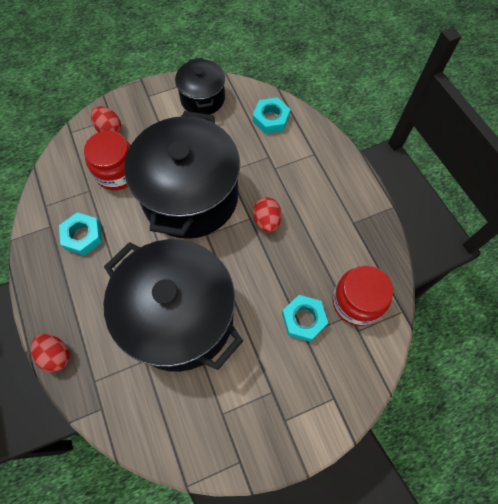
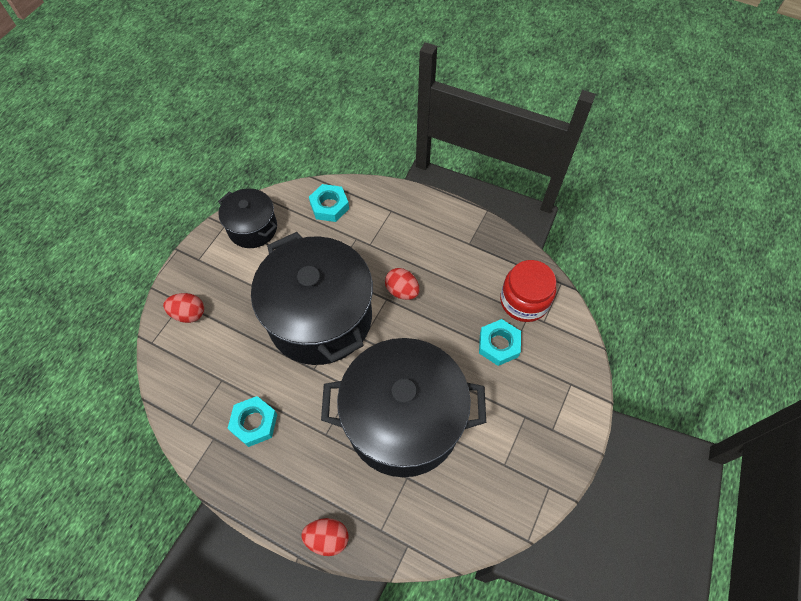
camera: 40 degrees left, 5 degrees down
red jar [84,131,131,190] -> none

